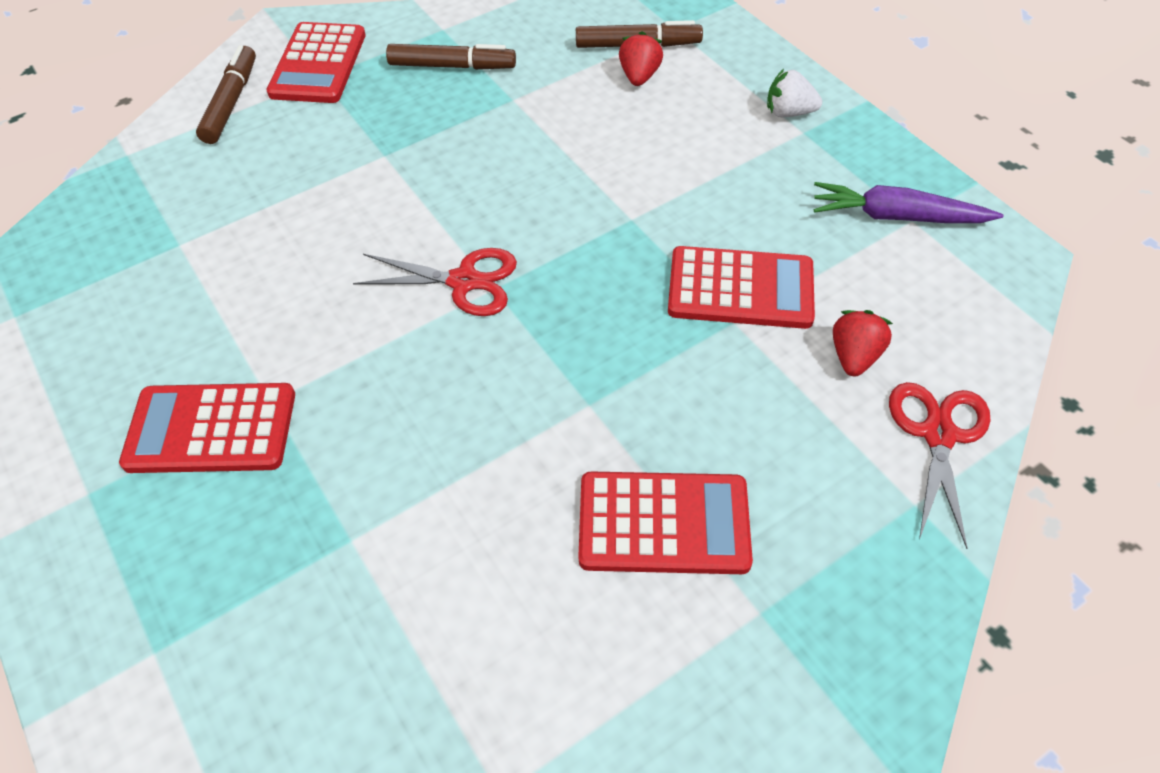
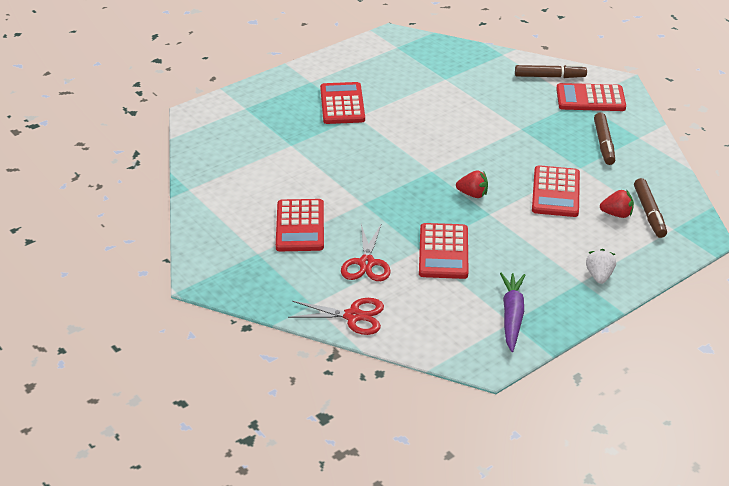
camera: 85 degrees right, 15 degrees down
red scissors [353,248,517,316] -> red scissors moved to [341,223,391,281]
red strawberry [833,310,893,376] -> red strawberry moved to [456,170,488,198]
none -> red calculator [532,165,580,217]

